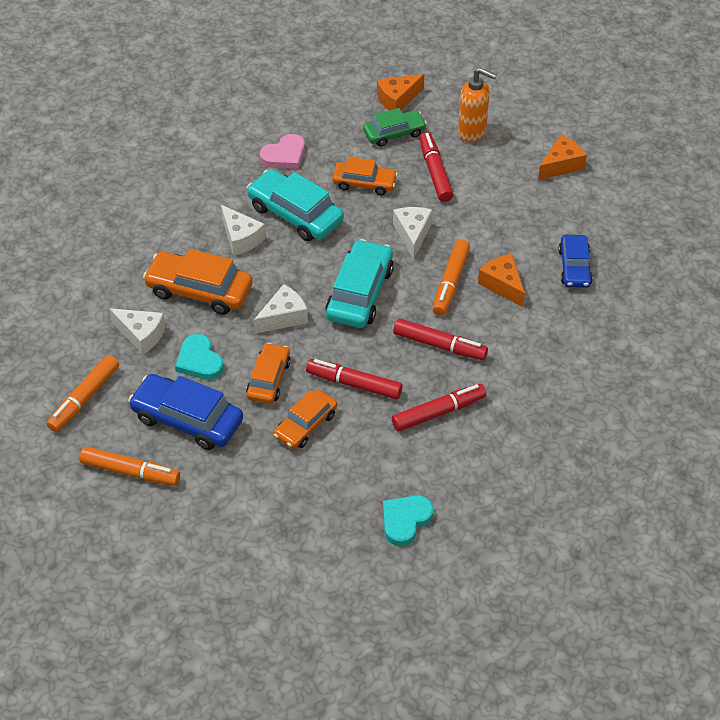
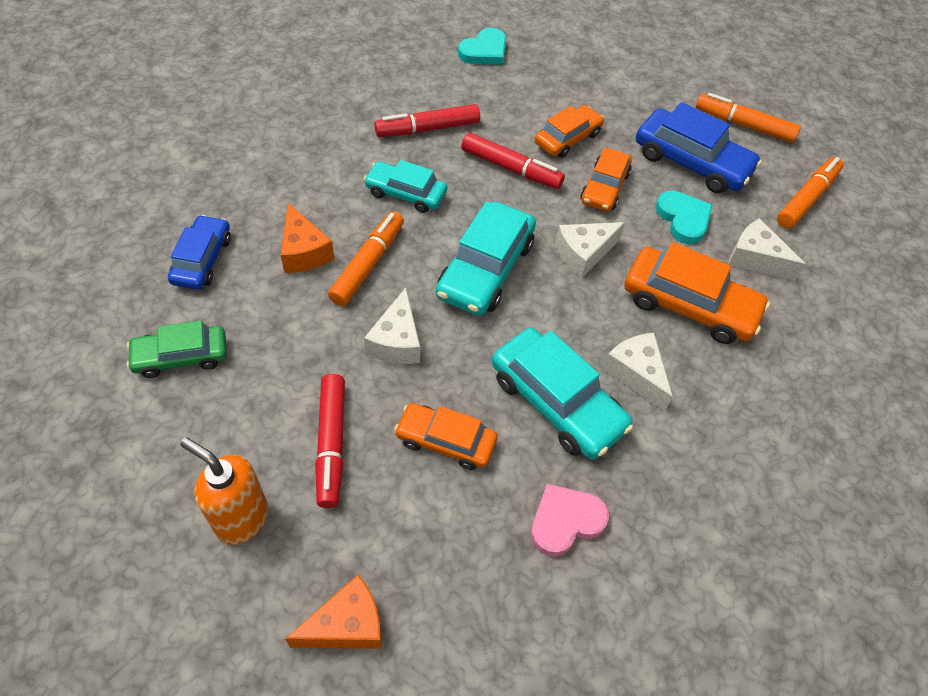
camera: 175 degrees left, 5 degrees up
green car [363,108,427,147] -> green car moved to [127,321,227,378]
red marker [393,318,488,360] -> turquoise car [364,160,447,213]
orange cheese [538,135,587,180] -> none

